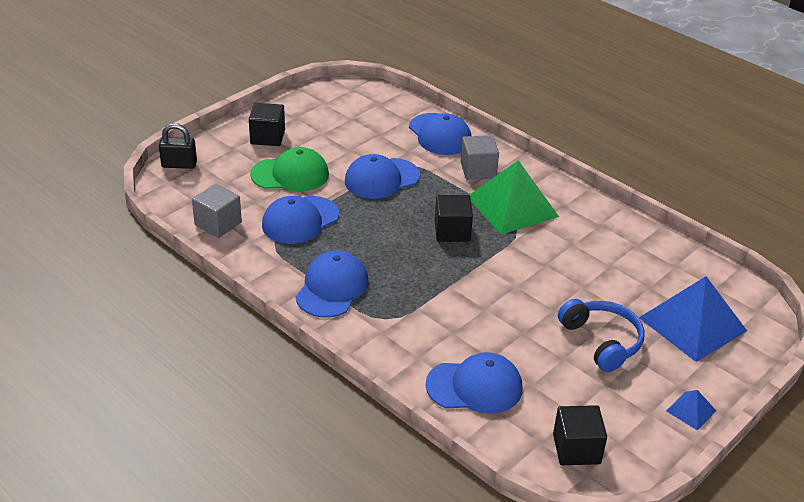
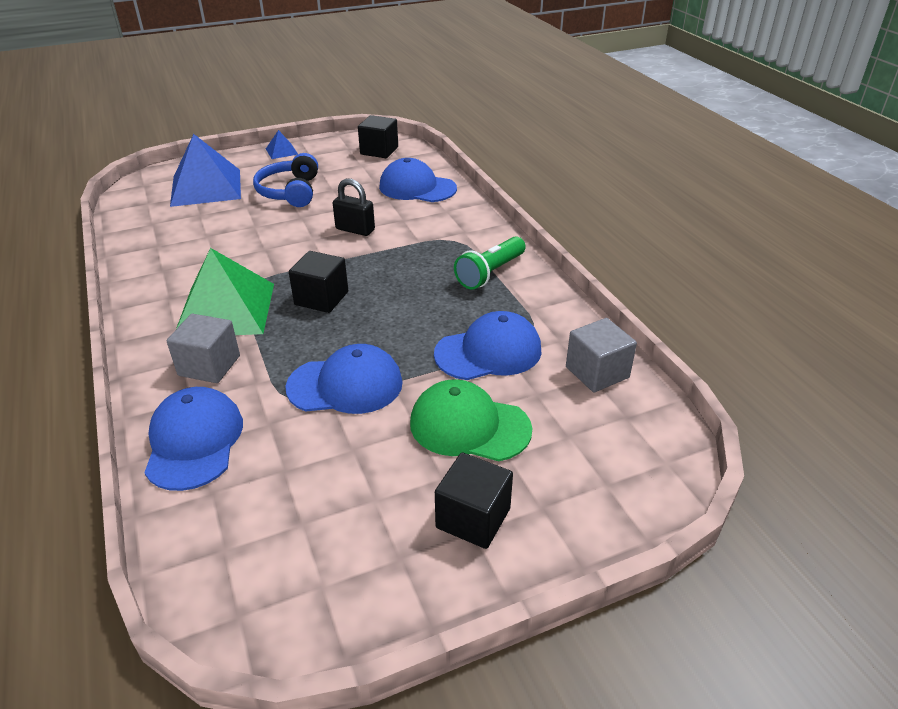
camera: 155 degrees left, 0 degrees up
black padlock [159,123,197,169] -> black padlock moved to [333,178,375,236]
blue cap [296,251,369,318] -> green flashlight [454,236,526,290]

